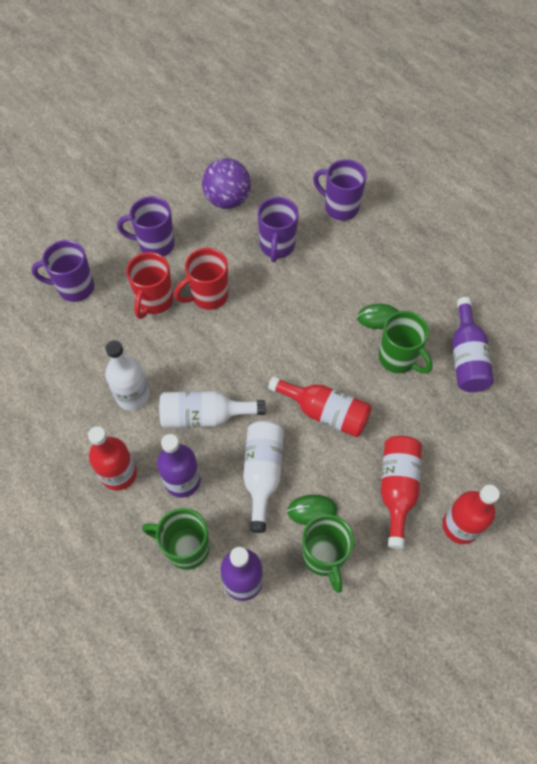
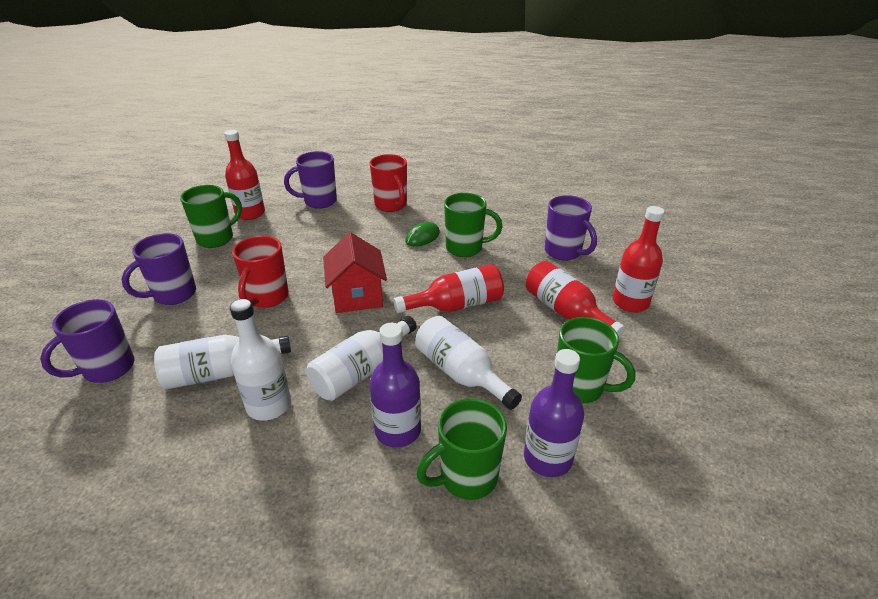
camera: 45 degrees left, 25 degrees down
red bottle [88,426,137,491] -> red bottle moved to [224,130,265,220]
red mug [126,252,173,319] -> red mug moved to [370,154,407,212]
purple ball [202,158,251,209] -> green mug [180,185,242,248]
purple mug [257,197,299,262] -> purple mug moved to [545,195,597,261]
green mouse [287,495,337,525] -> none
purple bottle [452,297,494,392] -> none
none -> white bottle [154,335,291,389]
none -> red house [323,232,387,313]

